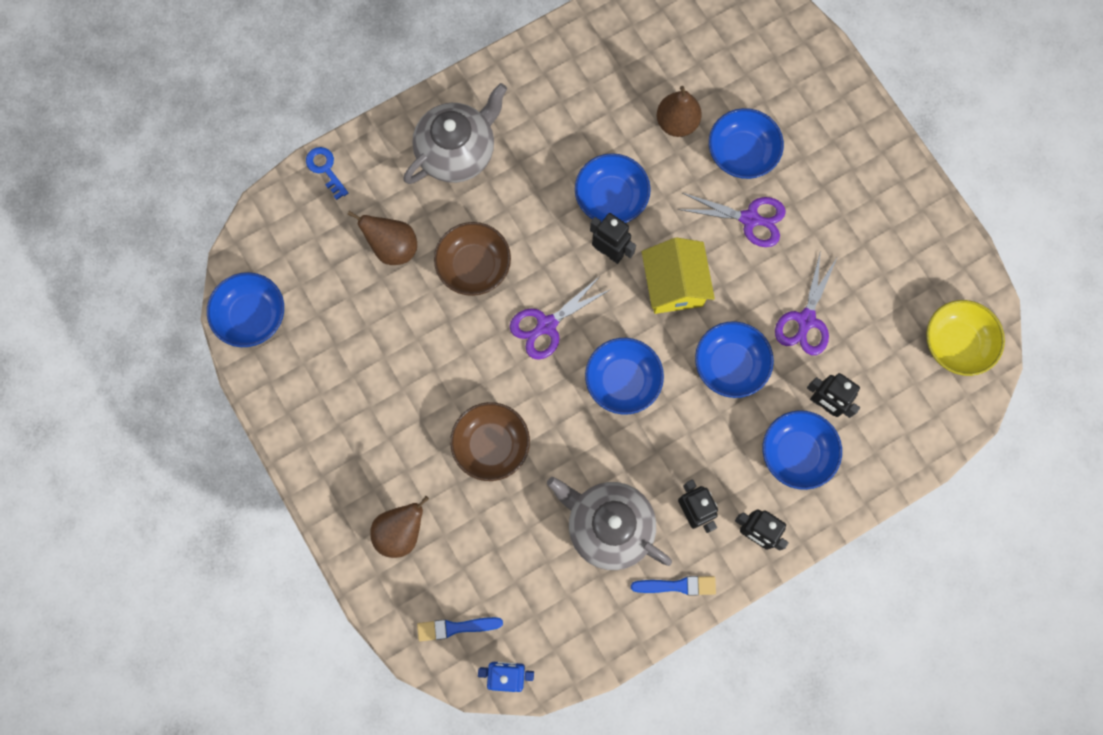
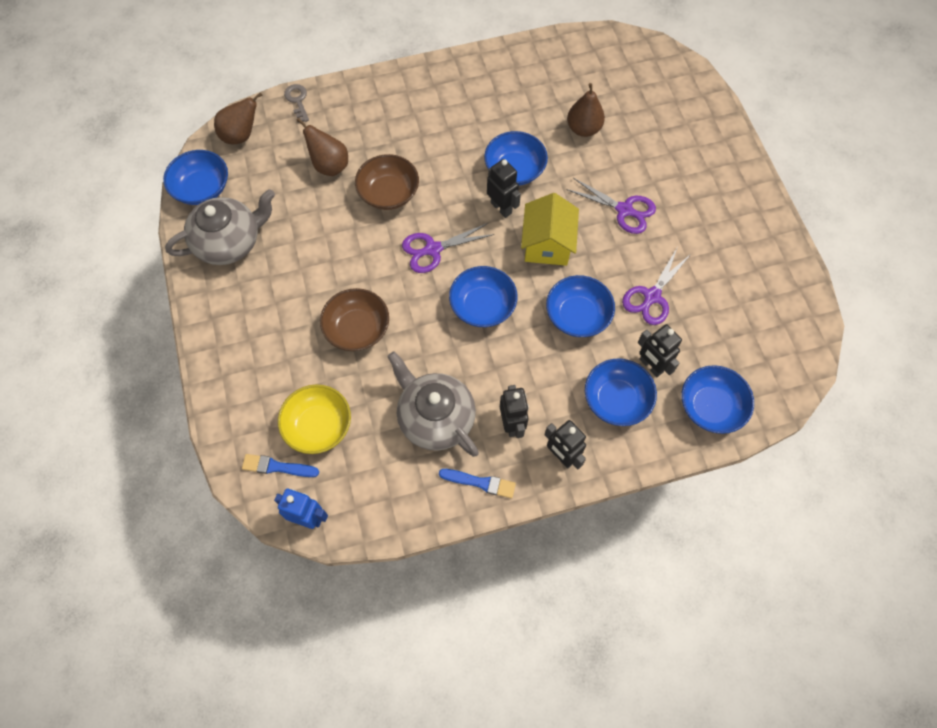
camera: 15 degrees right, 10 degrees down
blue key [306,147,348,200] -> grey key [284,84,309,123]
brown pear [370,496,429,558] -> brown pear moved to [214,92,262,144]
grey teapot [403,83,507,184] -> grey teapot moved to [165,189,275,265]
blue bowl [709,108,784,179] -> blue bowl moved to [682,365,754,434]
yellow bowl [926,300,1005,376] -> yellow bowl moved to [278,384,351,454]

